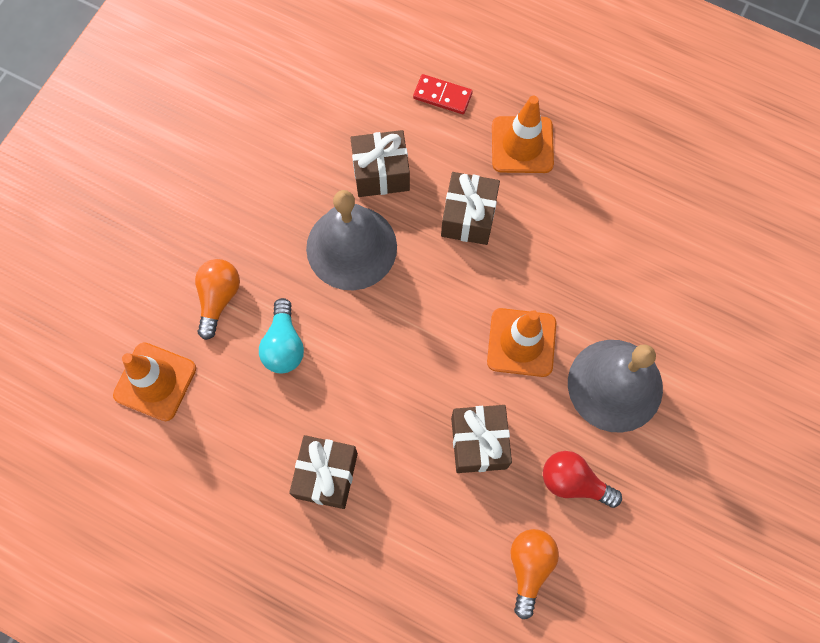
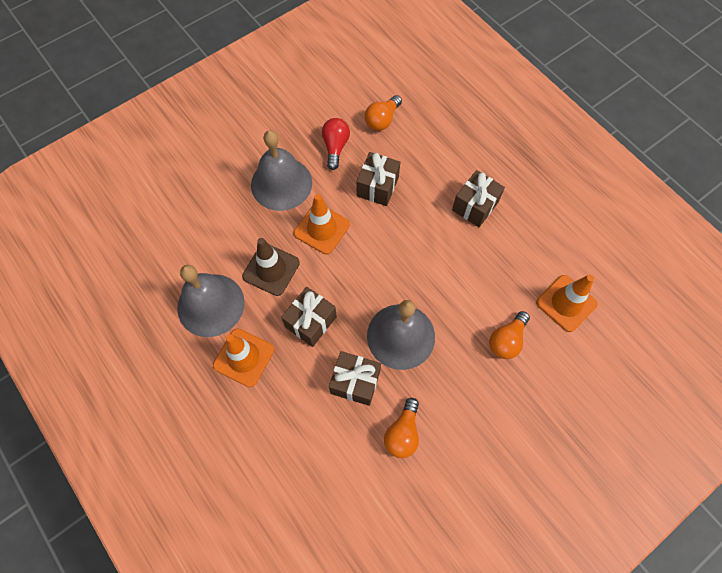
camera: 155 degrees left, 5 degrees down
turquoise light bulb [259,298,304,373] -> none
red domino [413,74,473,114] -> none
red light bulb [543,451,622,508] -> red light bulb turned 135 degrees counterclockwise [322,118,350,170]
none -> grey bell [177,265,245,337]
none -> brown traffic cone [242,238,300,296]
none -> orange light bulb [384,398,419,458]

